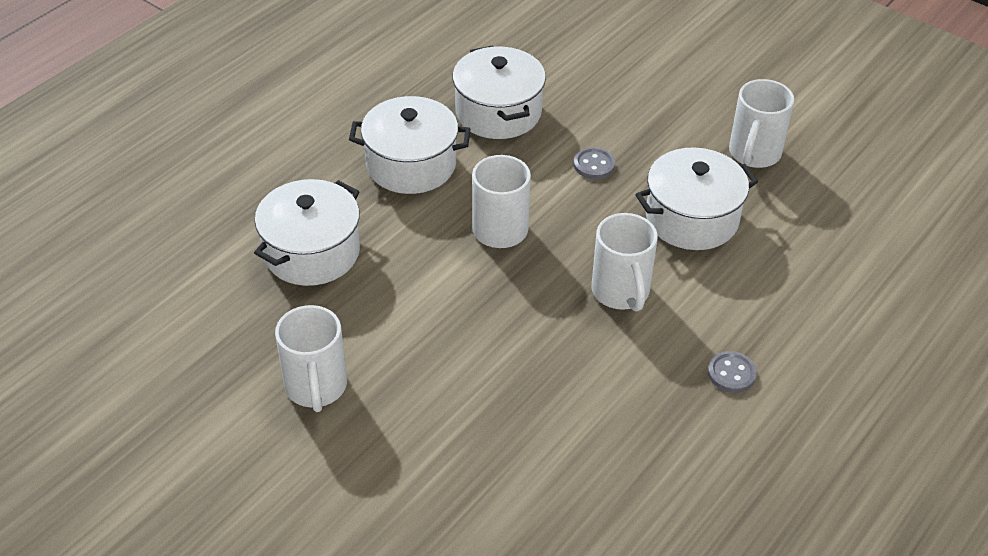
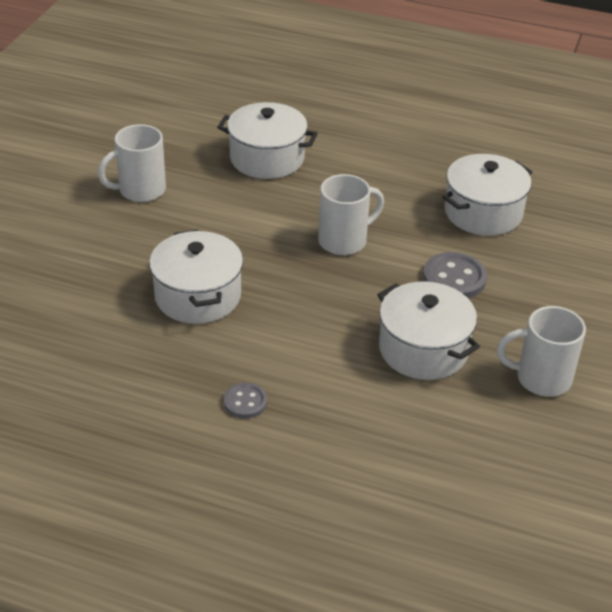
camera: 70 degrees right, 5 degrees down
white pot [349,96,470,194] -> white pot moved to [149,230,243,324]
grey button [574,147,615,179] -> grey button [423,252,487,299], size x1.62
white mug [591,213,658,312] -> none

